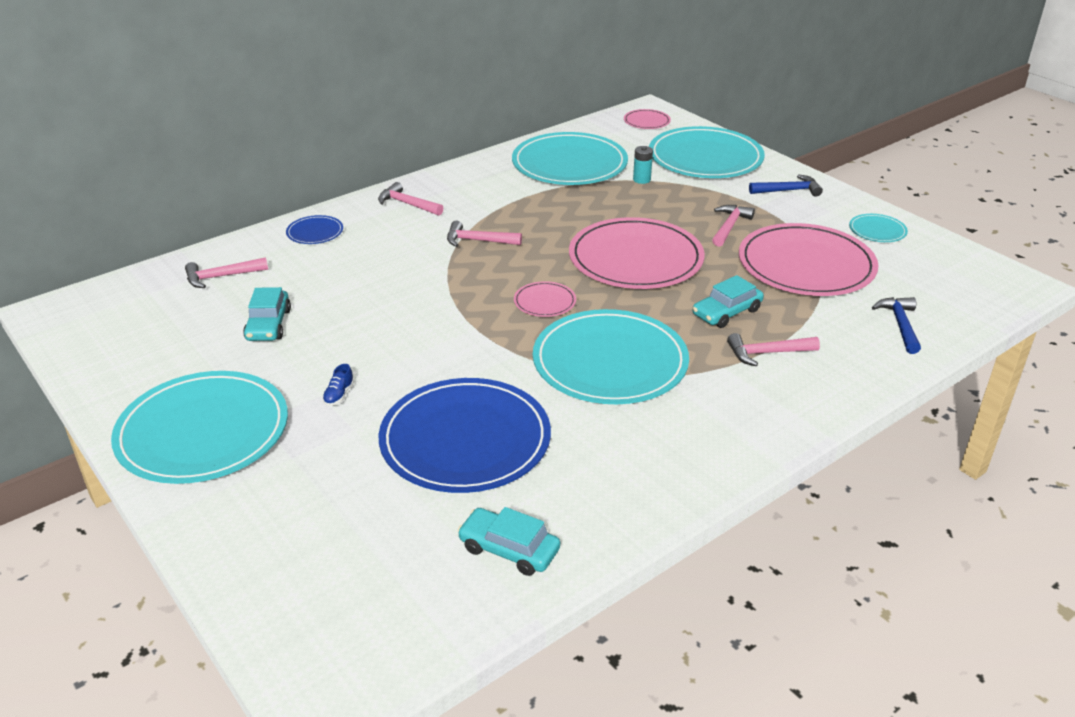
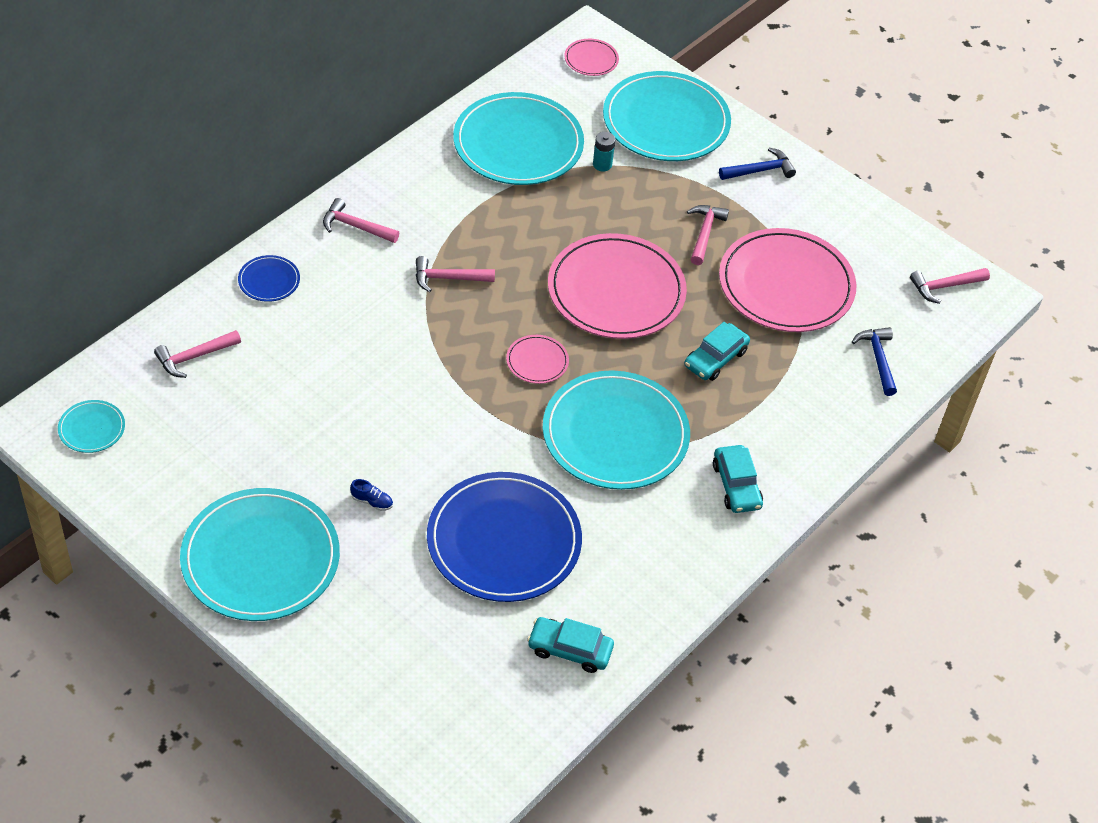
camera: 15 degrees left, 15 degrees up
turquoise car [243,287,291,341] -> turquoise car moved to [713,445,763,513]
blue shoe [322,364,354,406] -> blue shoe turned 75 degrees counterclockwise [350,479,393,511]
pink hammer [727,333,820,366] -> pink hammer moved to [910,268,990,304]
turquoise plate [849,214,908,242] -> turquoise plate moved to [58,400,125,453]

